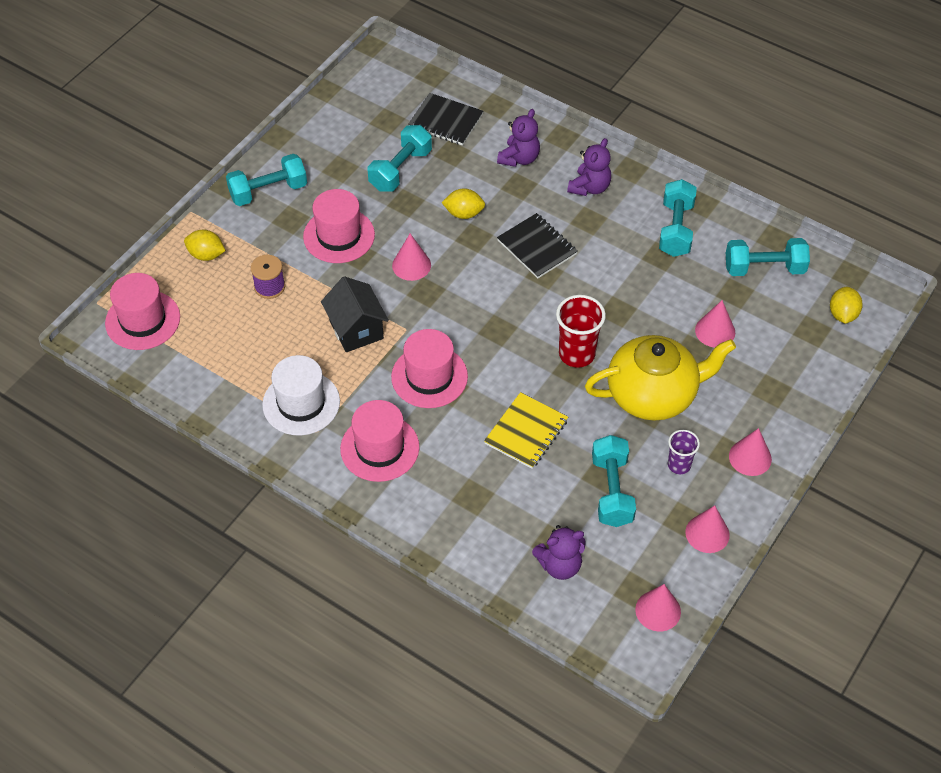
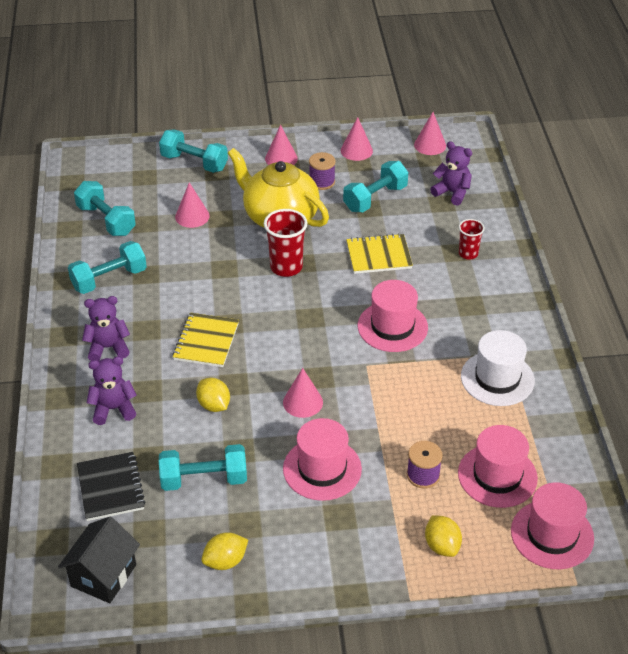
camera: 130 degrees left, 10 degrees down
turquoise dumbbell [226,154,307,206] -> turquoise dumbbell moved to [159,129,228,173]
black house [321,276,389,352] -> black house moved to [58,517,140,603]
pink hat [340,400,419,482] -> pink hat moved to [458,425,538,508]
black notebook [497,213,578,279] -> yellow notebook [172,313,239,367]
purple cup [668,430,700,474] -> purple spool [309,152,336,190]
yellow lemon [830,287,863,324] -> yellow lemon moved to [201,532,248,570]
none -> red cup [459,219,485,260]

